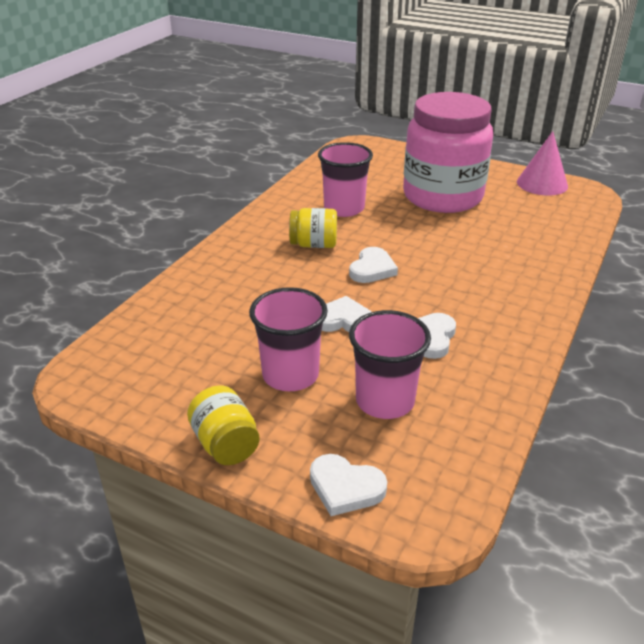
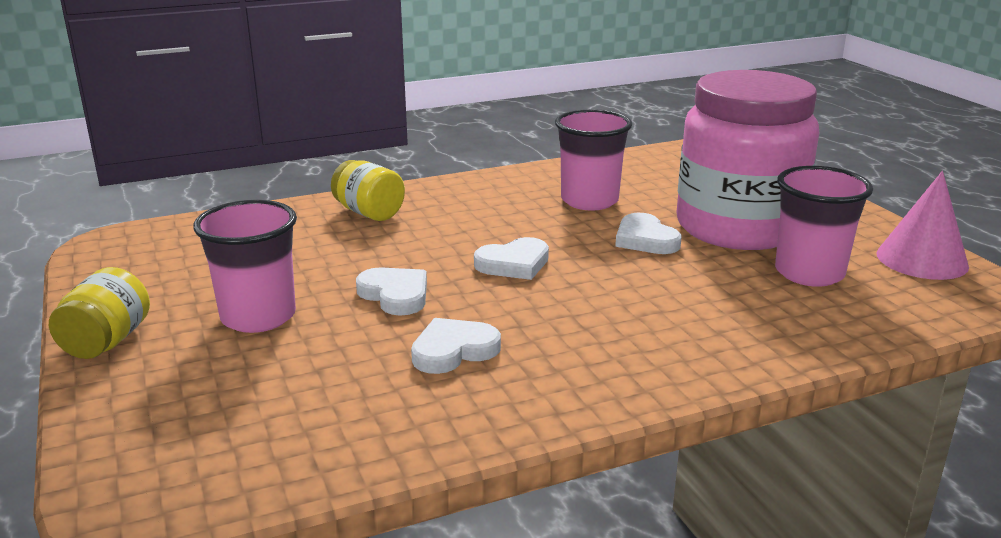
camera: 40 degrees right, 10 degrees down
yellow jar [289,208,337,248] -> yellow jar moved to [331,160,405,221]
white heart [310,454,387,516] -> white heart moved to [615,213,682,254]
pink cup [349,310,431,419] -> pink cup moved to [775,166,873,287]

